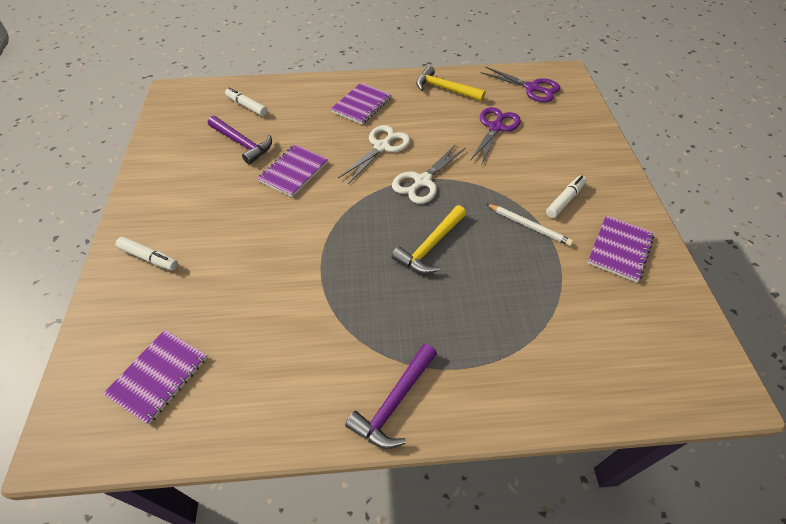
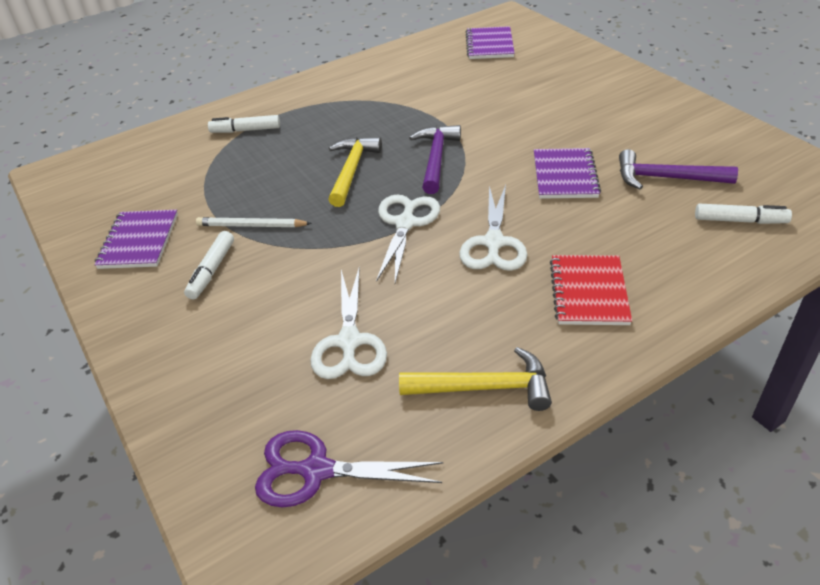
camera: 155 degrees right, 10 degrees down
white marker [116,237,178,270] -> white marker moved to [208,115,280,133]
purple notebook [331,83,392,125] -> red notebook [550,255,632,325]
purple hammer [345,343,437,449] -> purple hammer moved to [409,125,461,194]
purple scissors [470,107,521,163] -> white scissors [310,269,387,379]

